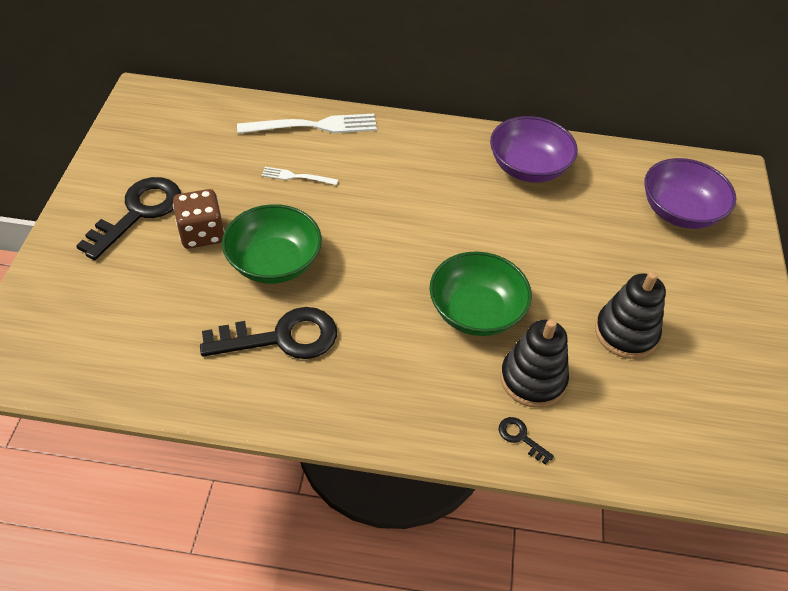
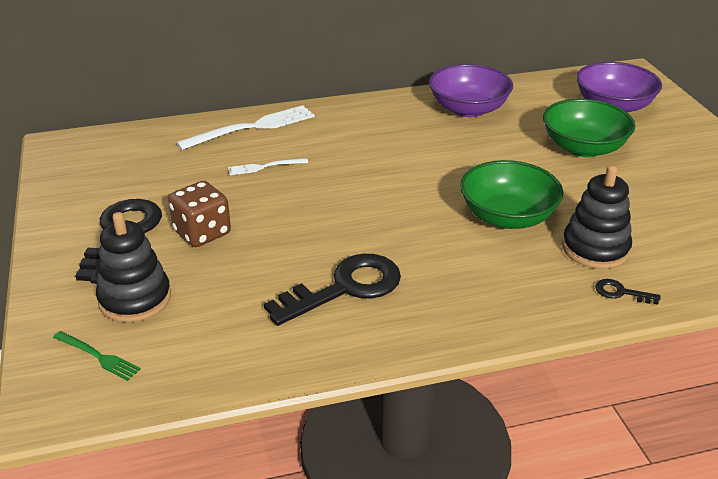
camera: 20 degrees left, 15 degrees down
green bowl [222,204,322,284] -> green bowl moved to [543,99,635,157]
black stacking toy [595,272,666,359] -> black stacking toy moved to [96,212,171,323]
none -> green fork [53,331,141,381]

